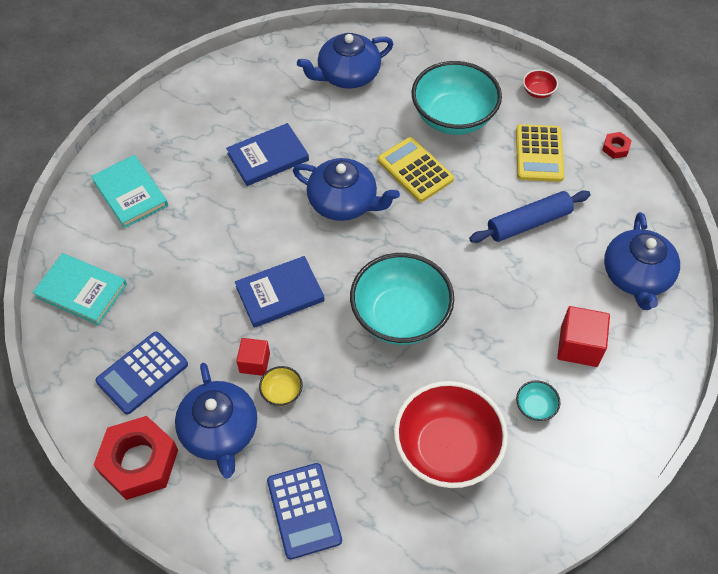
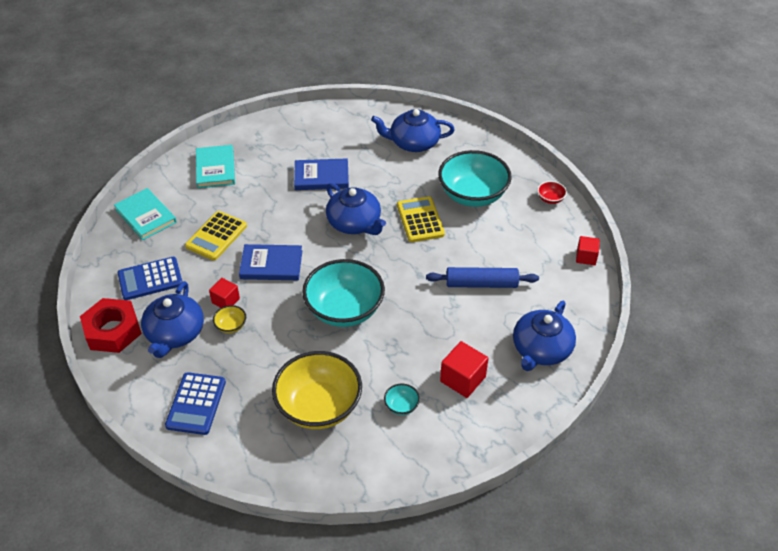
camera: 25 degrees right, 10 degrees down
red bowl [394,381,508,488] -> yellow bowl [272,351,362,429]
yellow calculator [516,124,564,182] -> yellow calculator moved to [185,211,247,261]
red nut [602,132,632,159] -> red cube [576,236,600,265]

